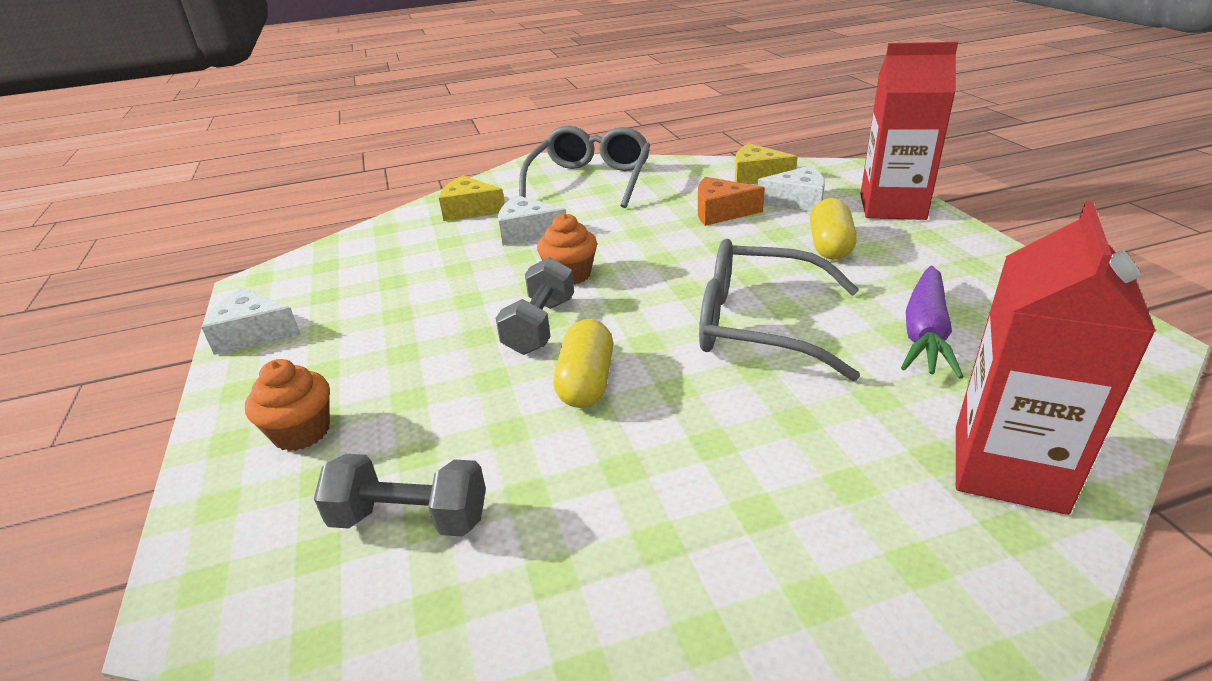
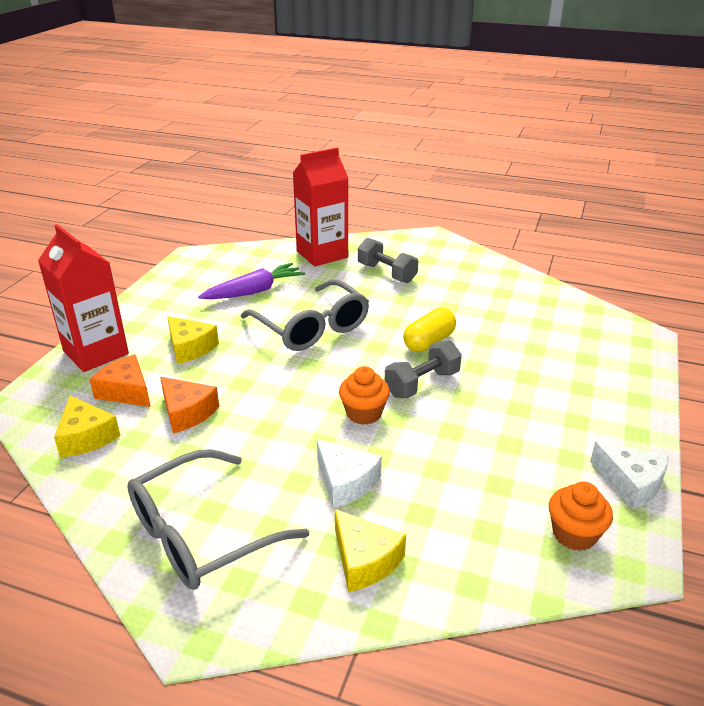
camera: 145 degrees left, 0 degrees up
orange cupcake [245,359,330,451] -> orange cupcake moved to [549,482,613,551]
grey dumbbell [314,454,486,537] -> grey dumbbell moved to [358,238,418,283]
white cheese [757,166,825,212] -> orange cheese [89,355,151,407]
yellow capsule [810,198,857,260] -> yellow cheese [167,316,219,364]

